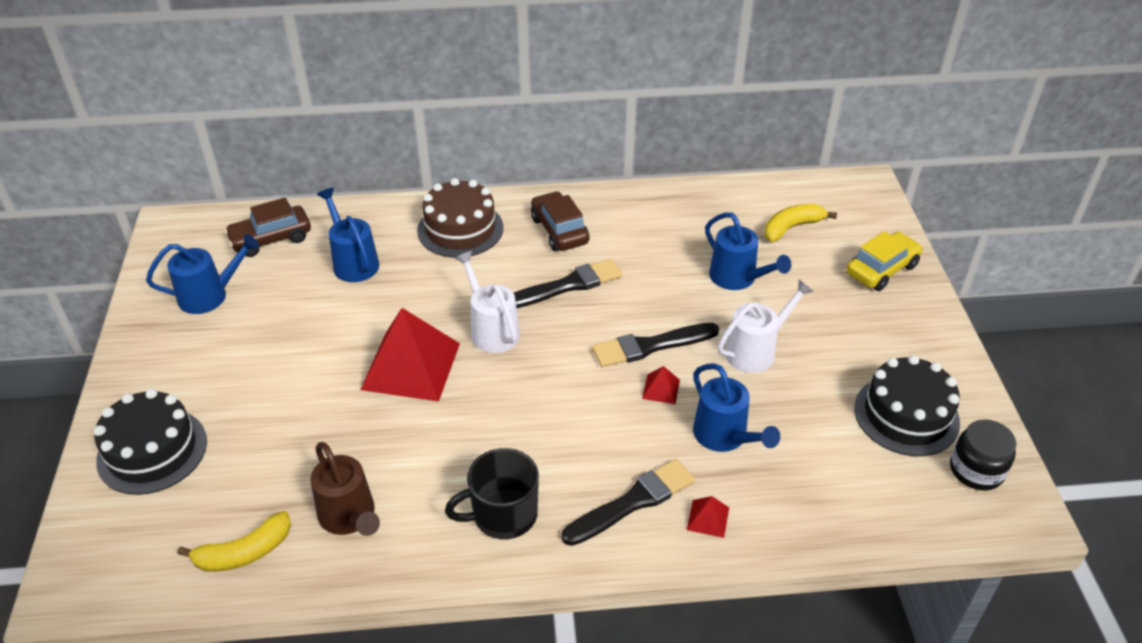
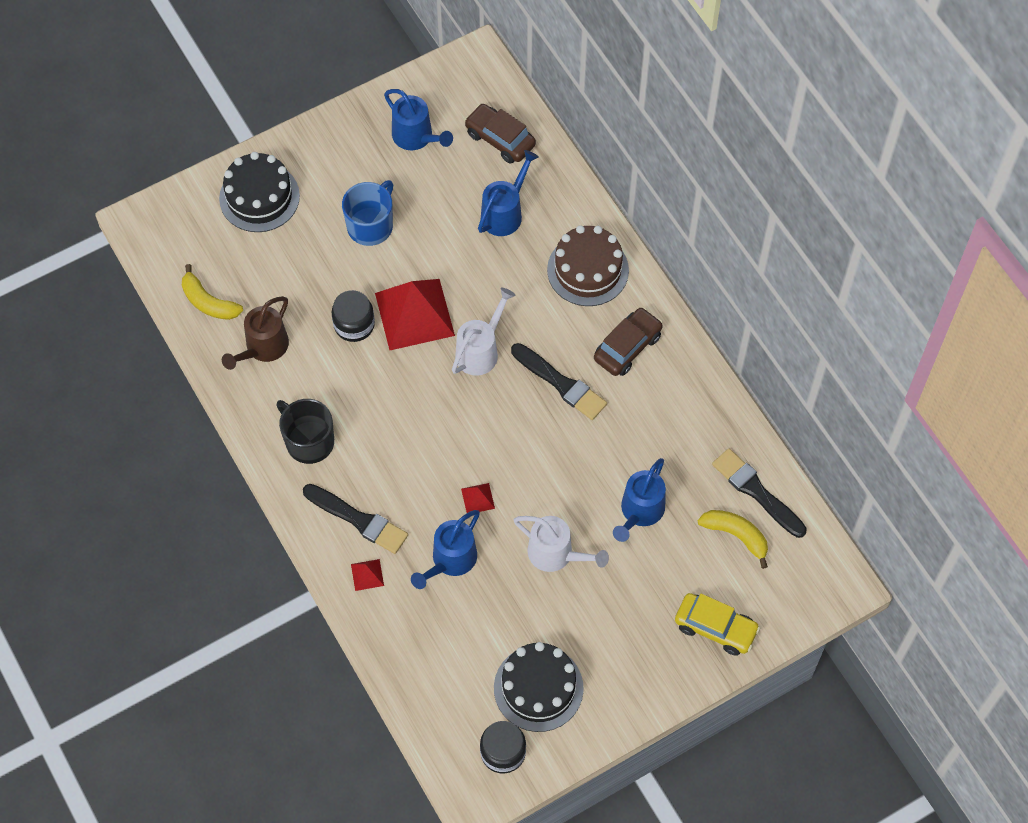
camera: 65 degrees right, 20 degrees up
black brush [592,323,719,367] -> black brush moved to [712,448,807,538]
none -> black jar [332,290,375,342]
none -> blue mug [342,180,393,246]

